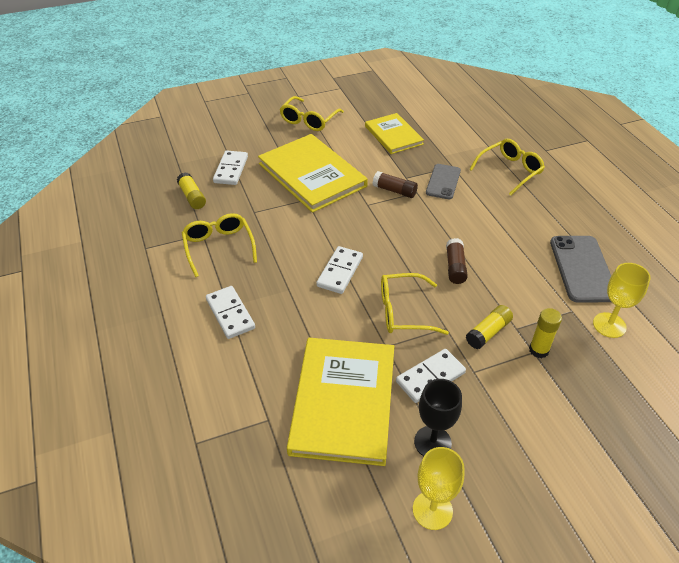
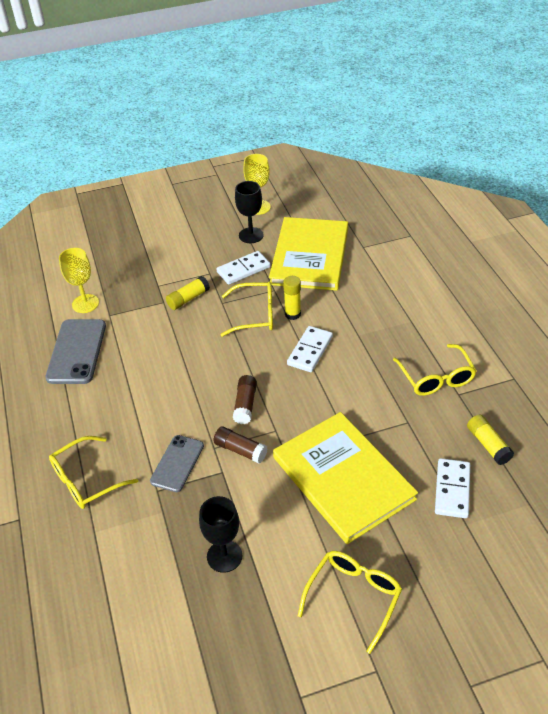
camera: 175 degrees left, 0 degrees up
white domino [206,286,255,339] -> none
yellow book [365,113,424,154] -> black goblet [199,496,242,573]
brown glue stick [446,238,468,284] -> brown glue stick moved to [233,375,257,424]
yellow glue stick [529,308,562,358] -> yellow glue stick moved to [283,276,301,320]

